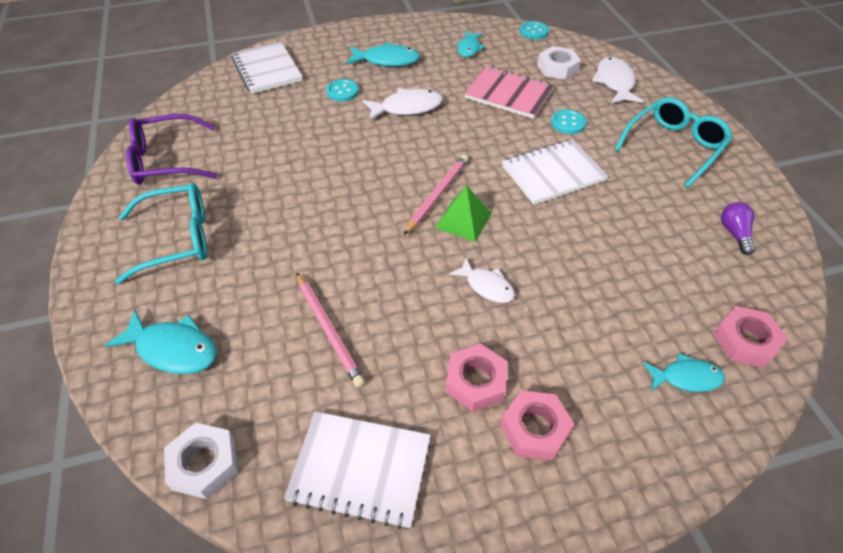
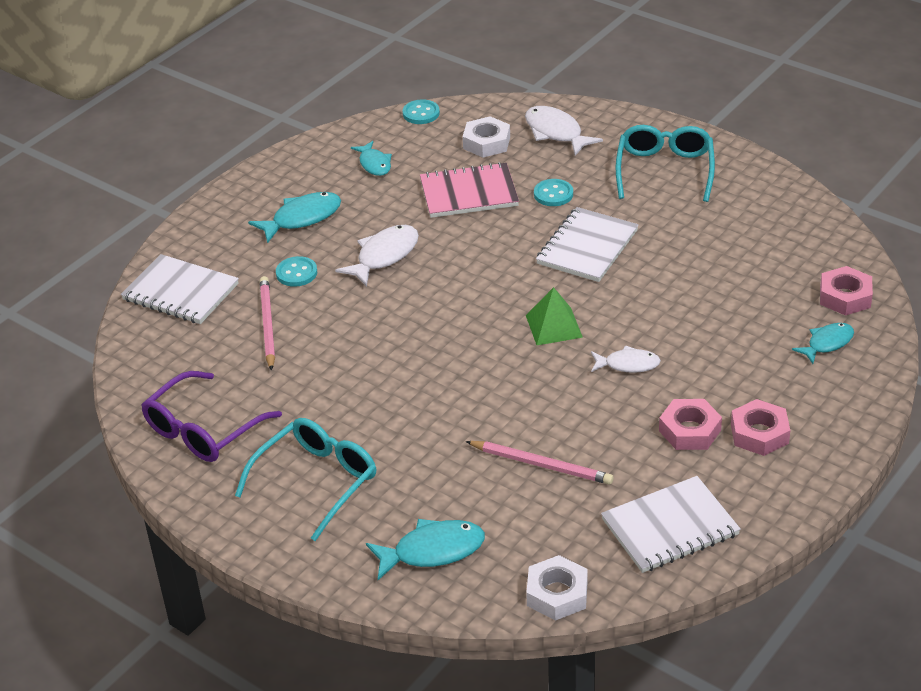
camera: 35 degrees left, 10 degrees down
pink pencil [404,155,468,235] -> pink pencil moved to [260,276,275,371]
purple light bulb [721,202,755,255] -> none

